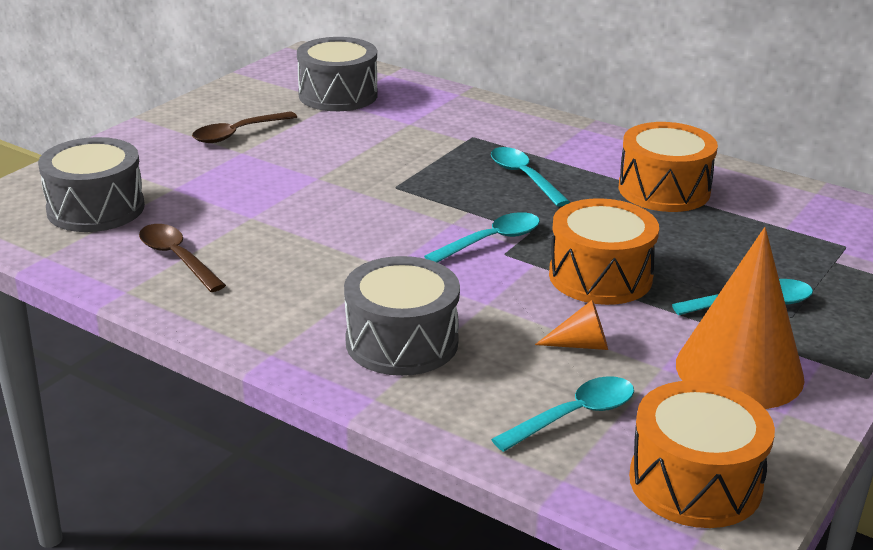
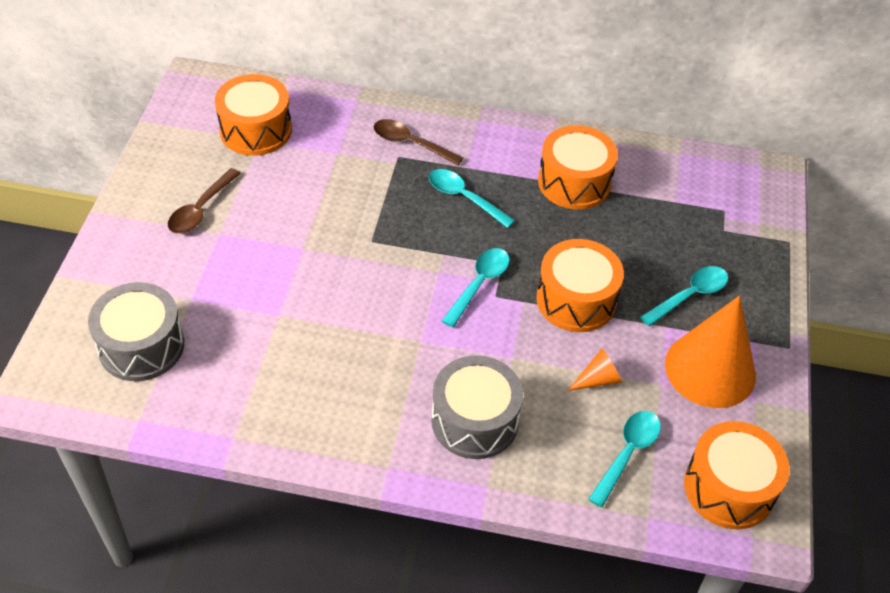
camera: 25 degrees left, 20 degrees up
brown spoon [139,224,226,292] -> brown spoon moved to [374,119,463,166]
grey drum [297,37,378,111] -> orange drum [215,74,292,156]

